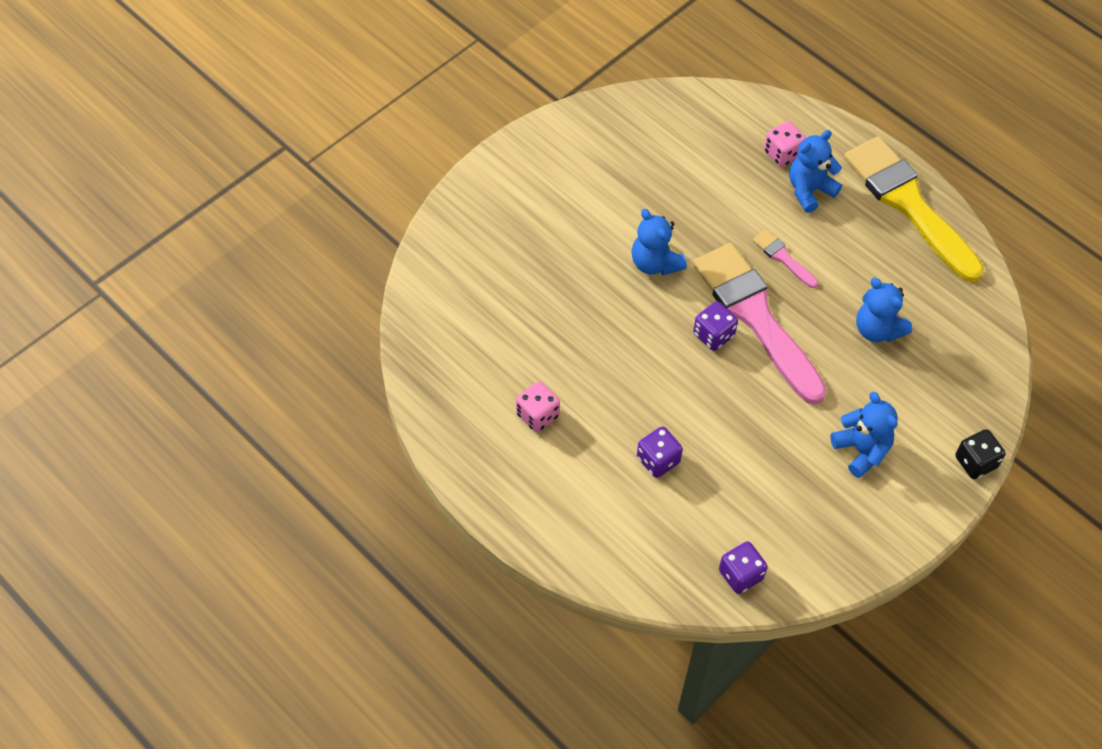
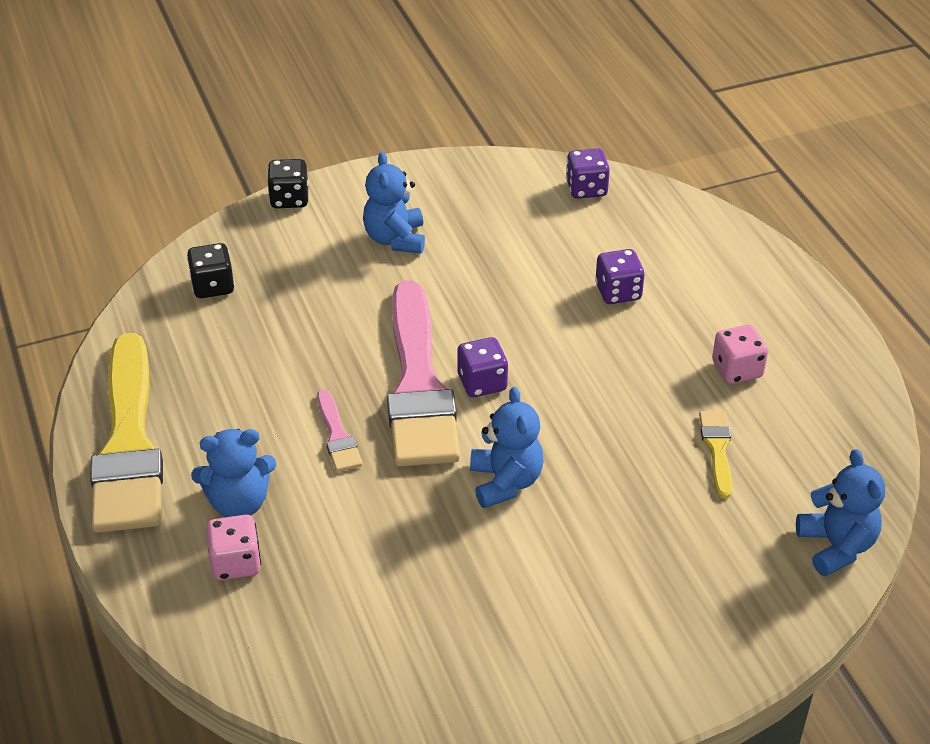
camera: 155 degrees left, 15 degrees down
blue teddy bear [856,278,912,342] -> blue teddy bear moved to [796,449,885,576]
none -> black dice [187,243,235,298]
none -> yellow brush [699,411,732,499]

